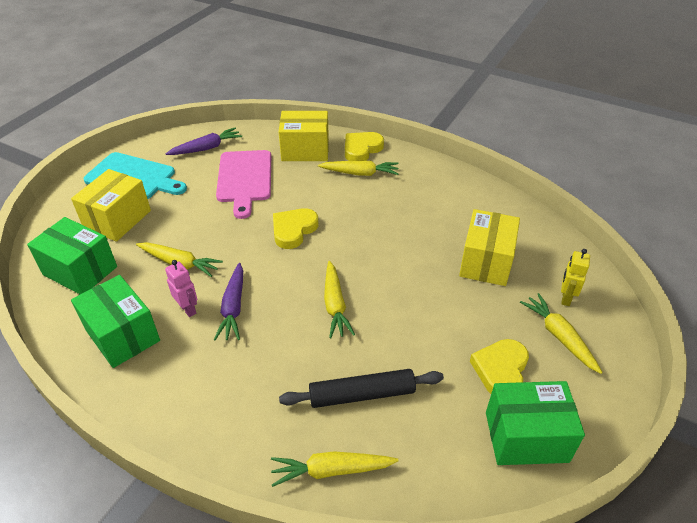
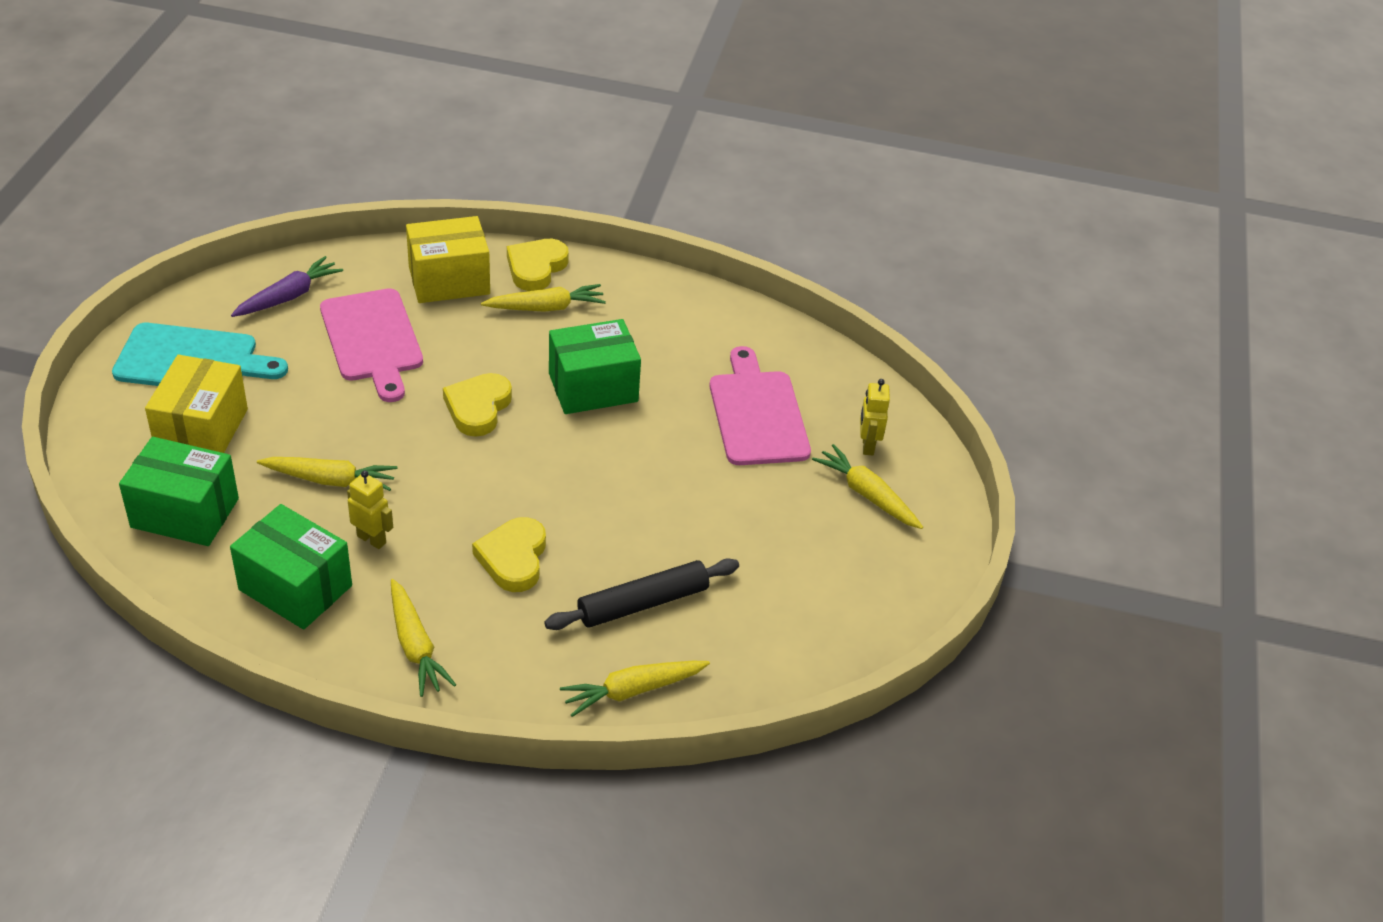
camera: 20 degrees left, 0 degrees up
pink robot [165,260,197,317] -> yellow robot [347,471,393,549]
purple carrot [214,263,243,340] -> none
yellow carrot [324,261,355,338] -> yellow carrot moved to [391,579,456,697]
yellow box [459,209,520,286] -> pink cutting board [709,346,811,465]
yellow heart [470,339,529,394] -> yellow heart moved to [472,517,546,592]
green box [486,381,585,465] -> green box moved to [549,319,641,414]

